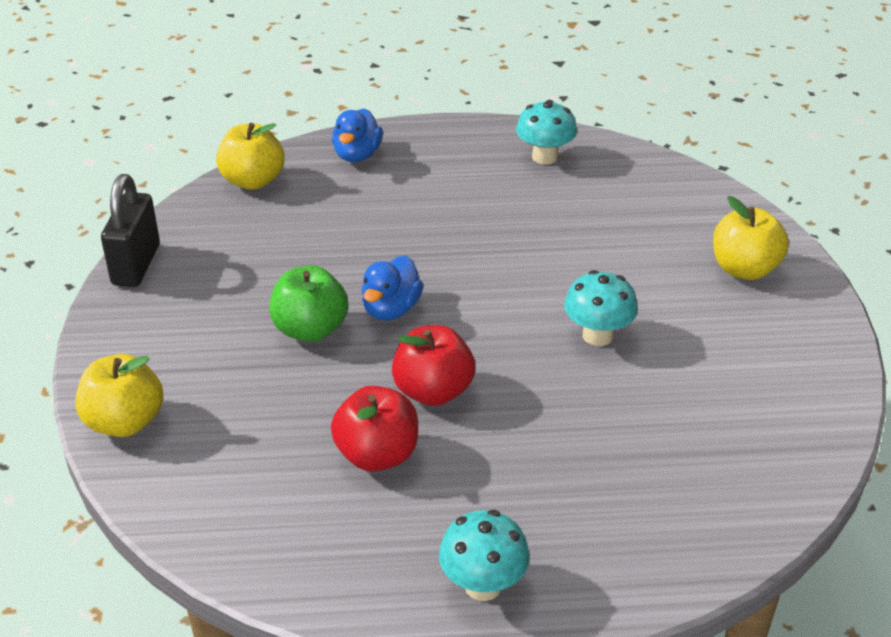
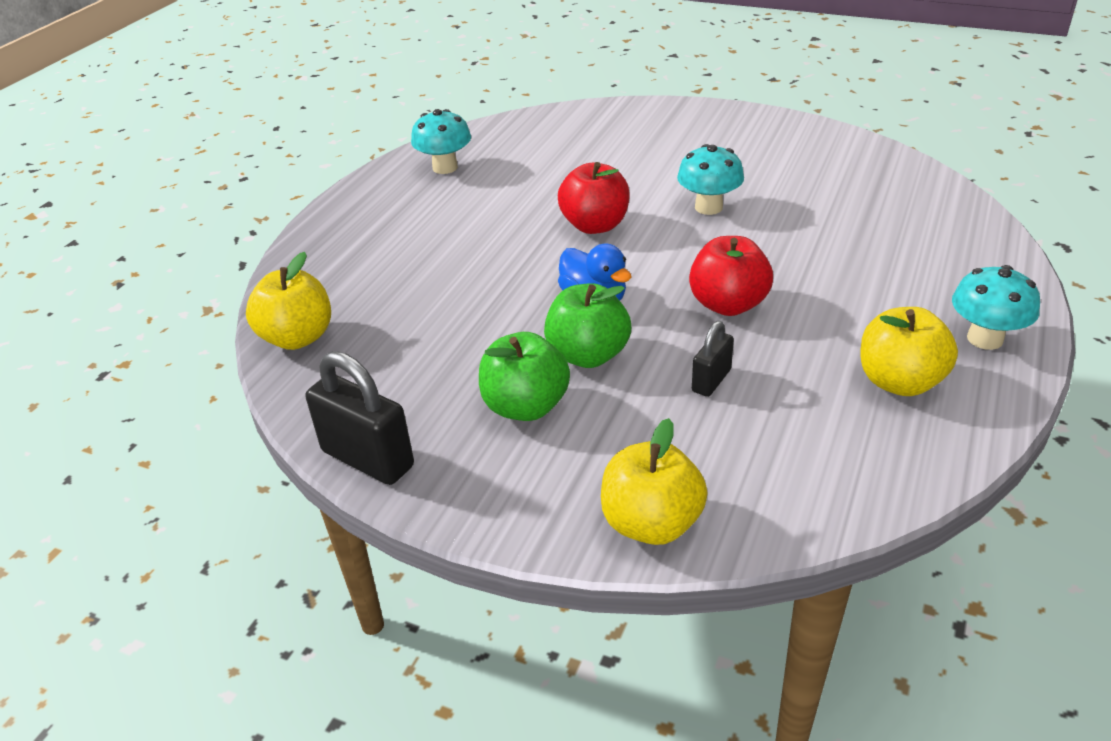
camera: 60 degrees left, 0 degrees up
red apple [331,386,418,472] -> red apple moved to [558,162,630,234]
blue duck [332,109,383,162] -> none
yellow apple [713,196,789,280] -> yellow apple moved to [860,307,958,396]
none -> green apple [479,332,570,421]
none -> black padlock [692,321,734,397]

